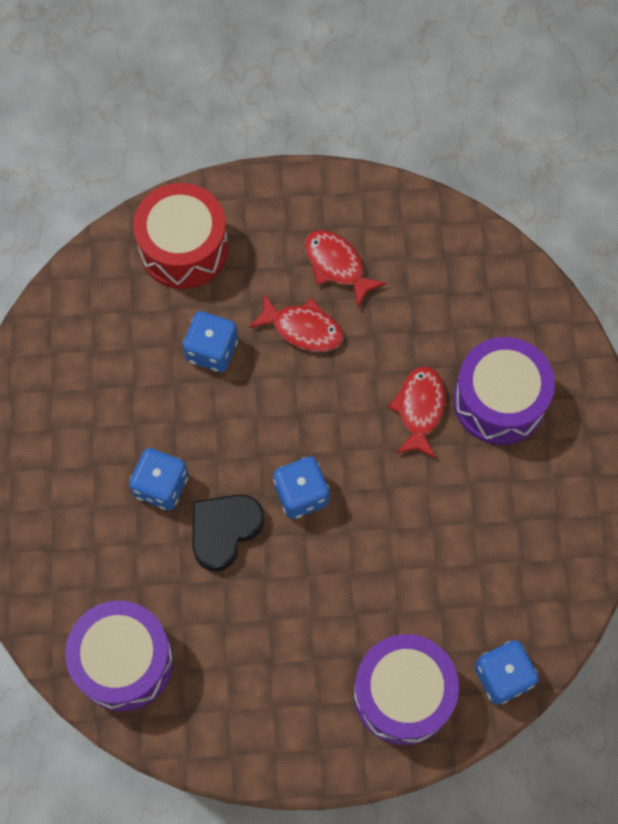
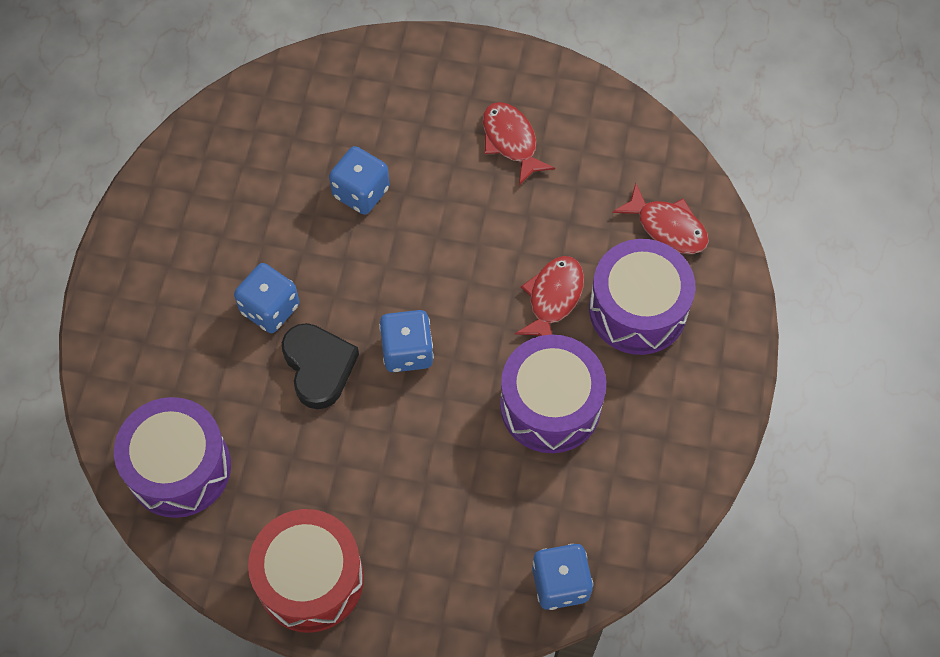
camera: 15 degrees right, 5 degrees down
red drum [133,183,228,289] -> red drum moved to [248,509,364,633]
black heart [192,494,264,572] -> black heart turned 105 degrees clockwise [282,323,359,409]
red fish [249,294,344,352] -> red fish moved to [612,183,709,254]
purple drum [354,634,459,745] -> purple drum moved to [500,334,606,453]

